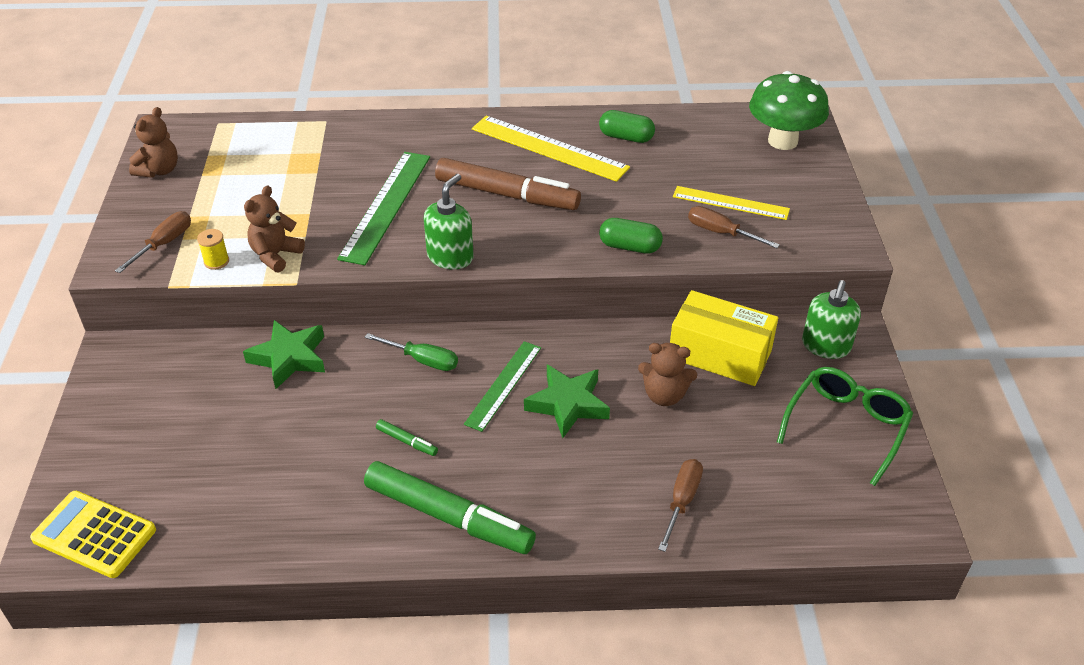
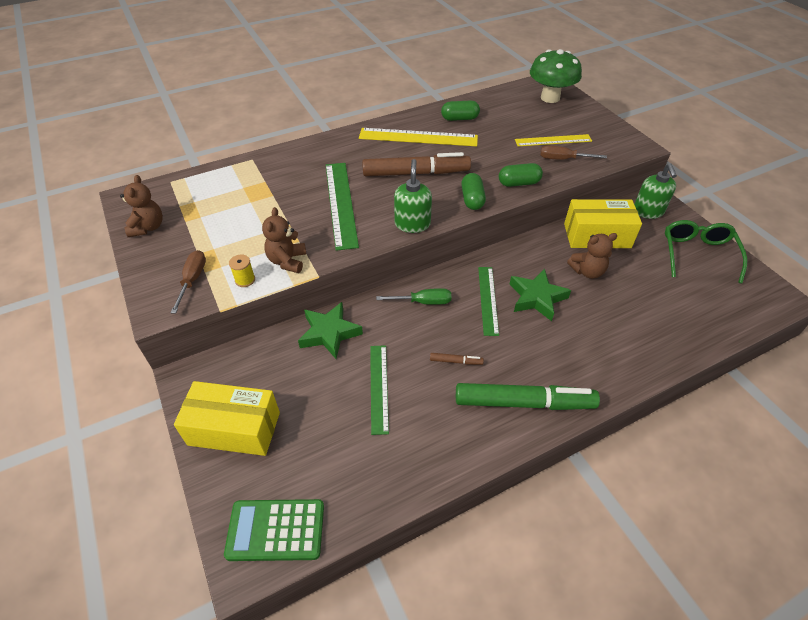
camera: 25 degrees left, 5 degrees up
yellow calculator [30,491,156,578] -> green calculator [224,499,324,561]
green marker [376,419,438,456] -> brown marker [430,353,484,365]
brown screwdriver [658,459,703,552] -> none
none -> yellow box [174,381,280,456]
none -> green ruler [370,345,389,435]
none -> green capsule [461,173,486,210]

